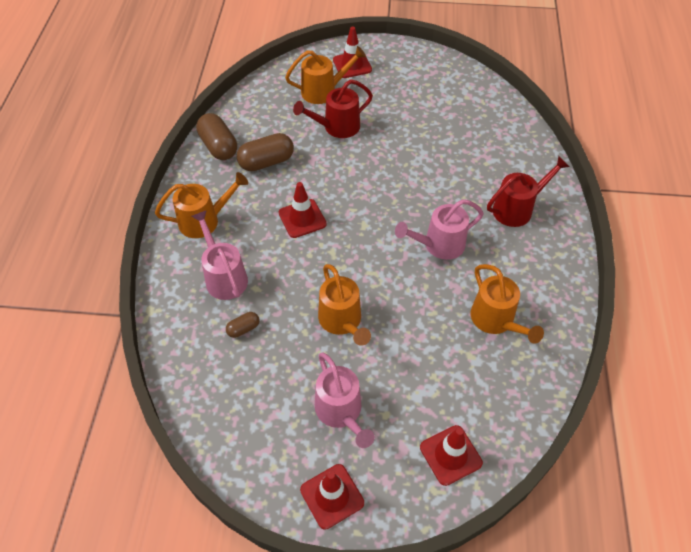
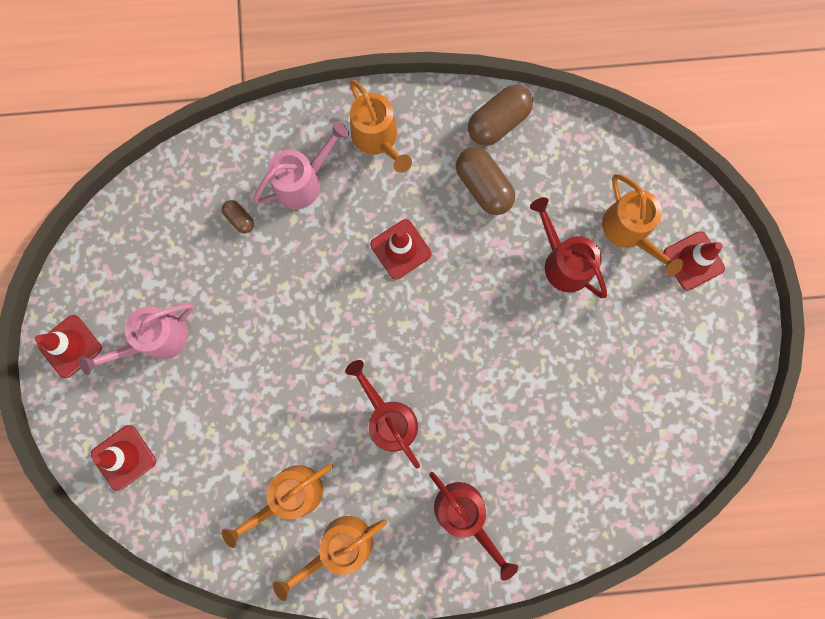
camera: 80 degrees right, 25 degrees up
orange watering can [318,264,371,346] -> orange watering can moved to [273,516,387,601]
pink watering can [395,199,484,260] -> red watering can [345,360,420,469]

